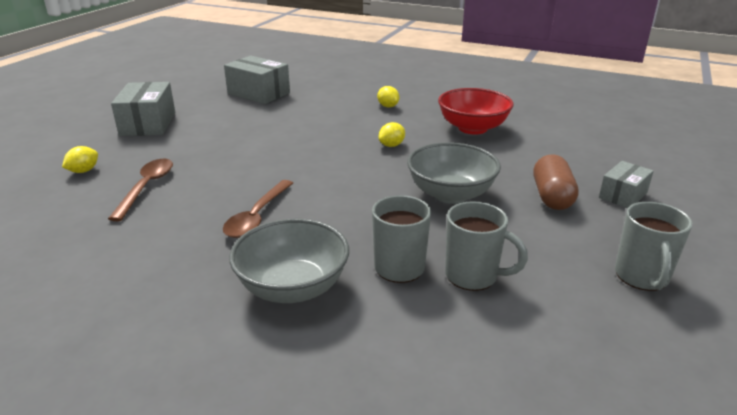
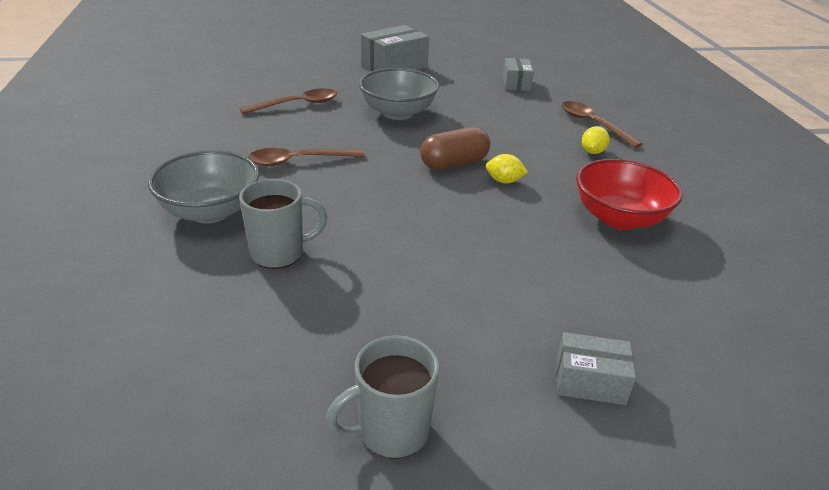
camera: 55 degrees right, 5 degrees up
yellow lemon [62,146,98,173] -> none
grey box [224,56,290,104] -> grey box [503,58,534,91], size x0.60
grey bowl [407,142,501,204] -> grey bowl moved to [359,68,439,120]
grey mug [445,201,528,291] -> none
brown capsule [534,154,578,210] -> brown capsule moved to [420,127,490,170]
none -> brown spoon [561,101,643,148]

